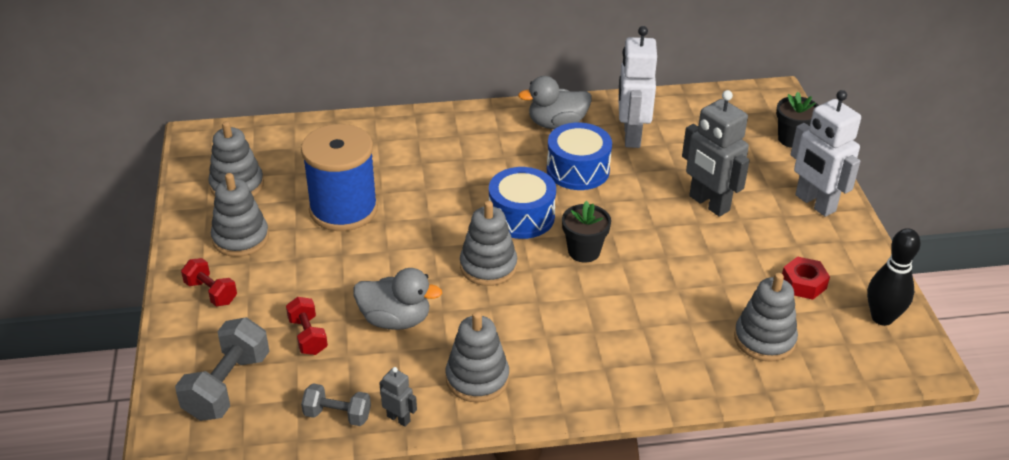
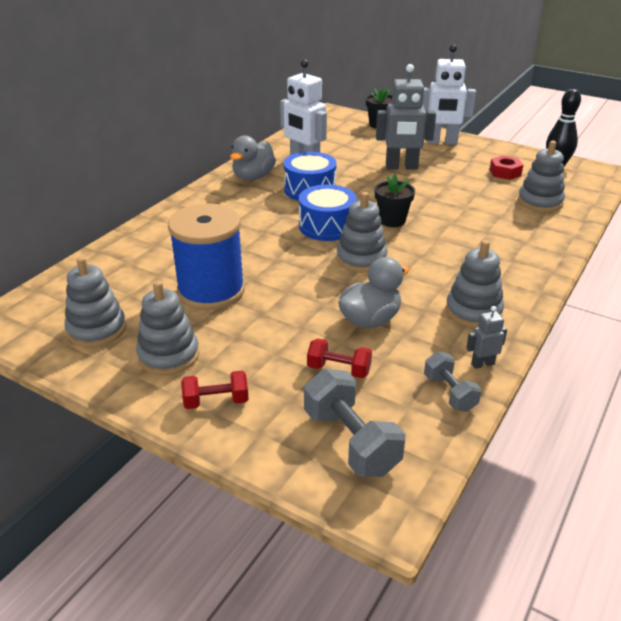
camera: 50 degrees left, 5 degrees down
grey dumbbell [301,383,371,426] -> grey dumbbell turned 75 degrees counterclockwise [424,351,482,412]

